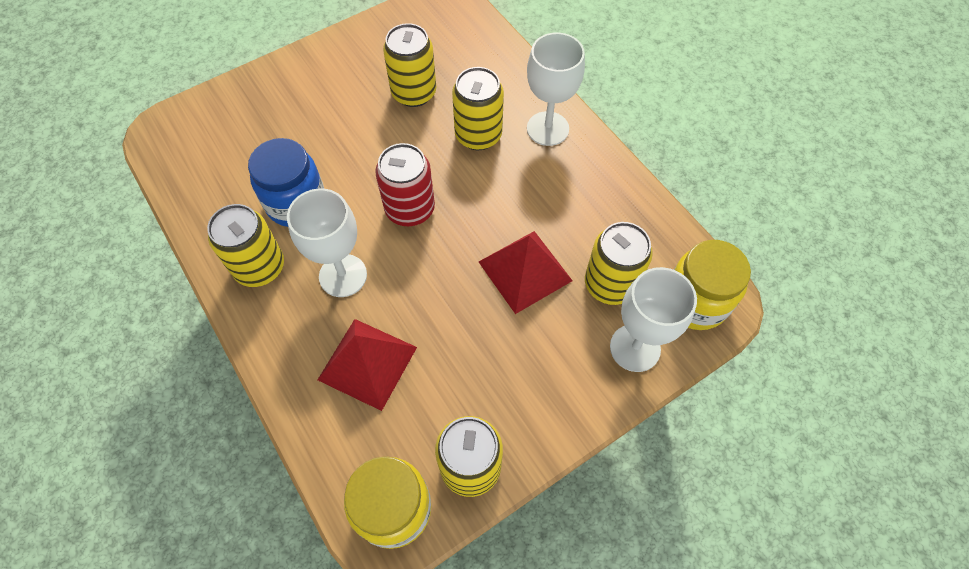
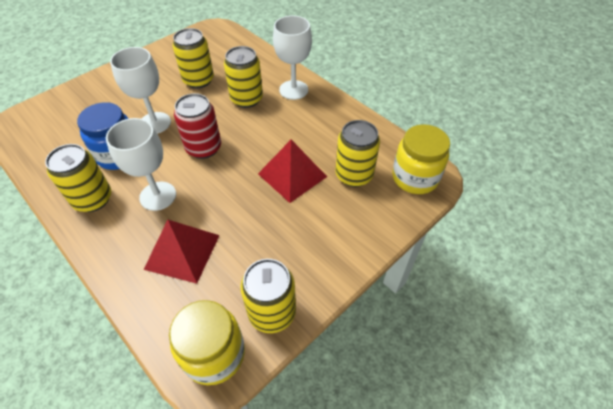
camera: 10 degrees left, 10 degrees down
white goblet [610,267,697,372] -> white goblet moved to [110,47,171,134]

